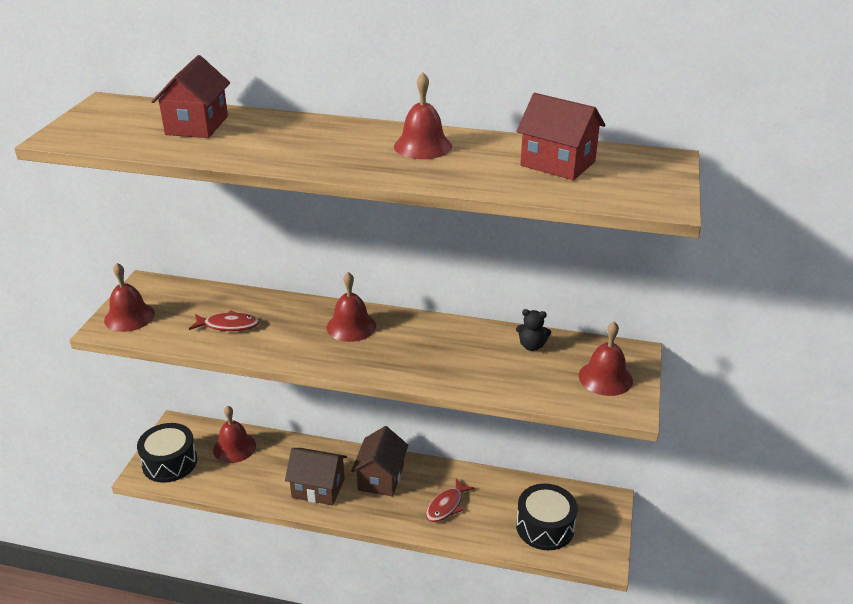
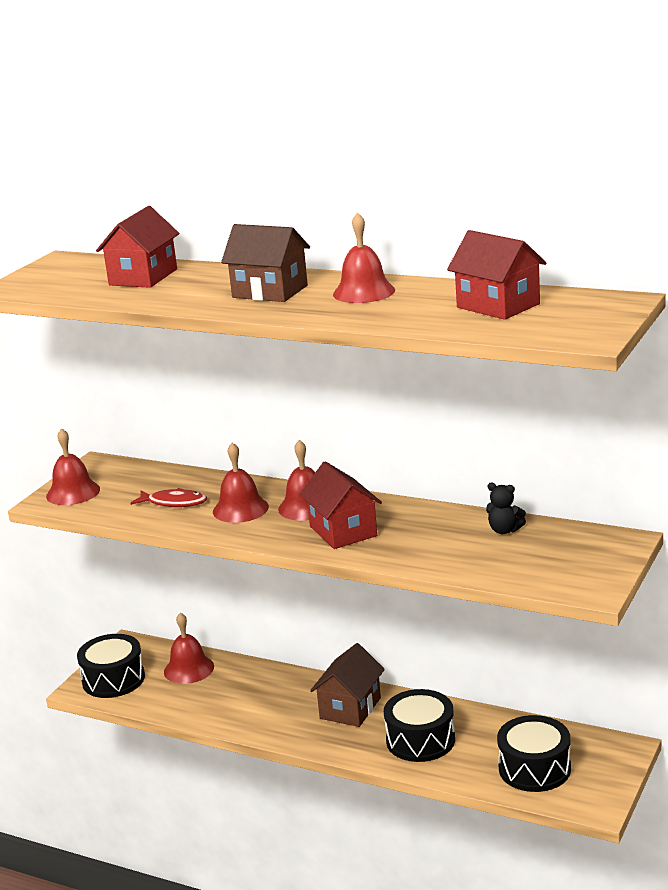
camera: 15 degrees right, 10 degrees down
brown house [285,448,347,506] -> brown house moved to [221,224,310,302]
red fish [426,478,474,522] -> black drum [384,689,455,762]
red bell [579,321,633,396] -> red bell moved to [213,442,269,523]
none -> red house [299,462,382,549]

